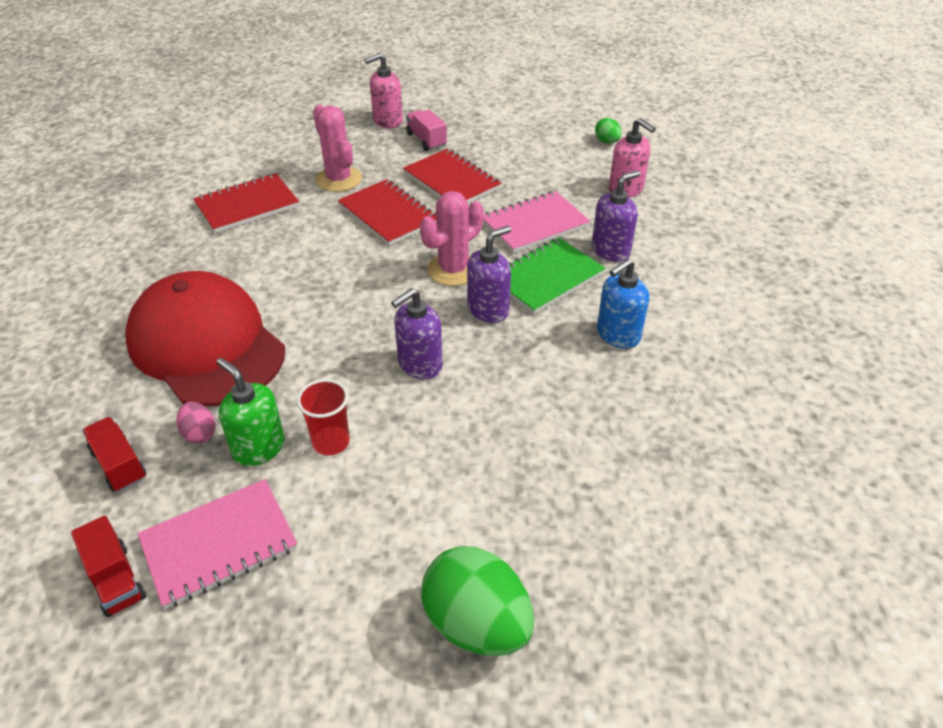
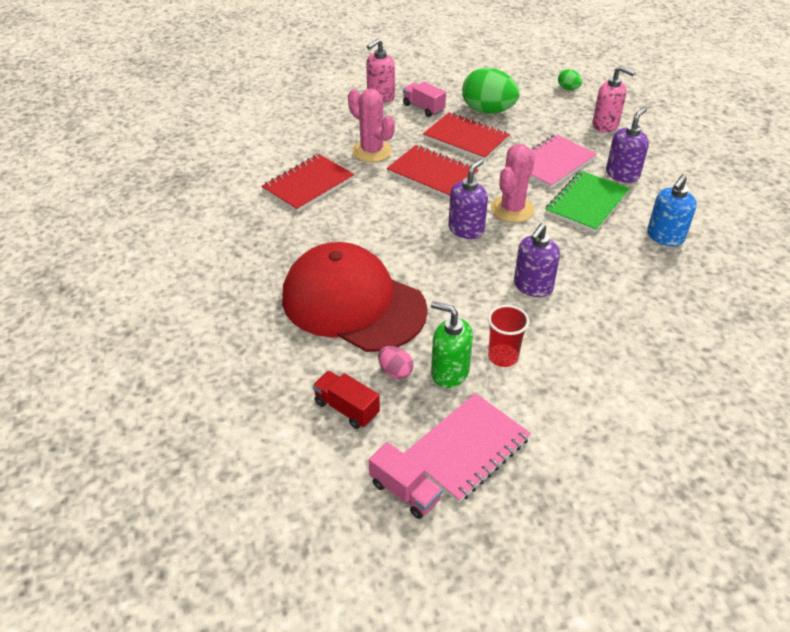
camera: 15 degrees left, 0 degrees up
red truck [71,516,146,617] -> pink truck [369,442,443,519]
green egg [421,546,534,656] -> green egg moved to [462,68,520,114]
purple soap dispenser [467,226,511,323] -> purple soap dispenser moved to [448,159,488,239]

